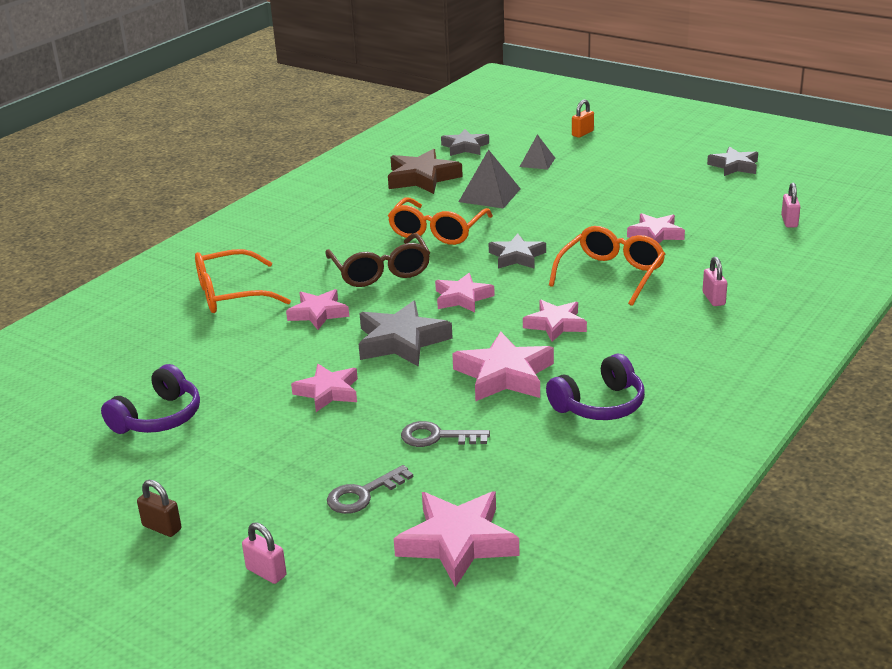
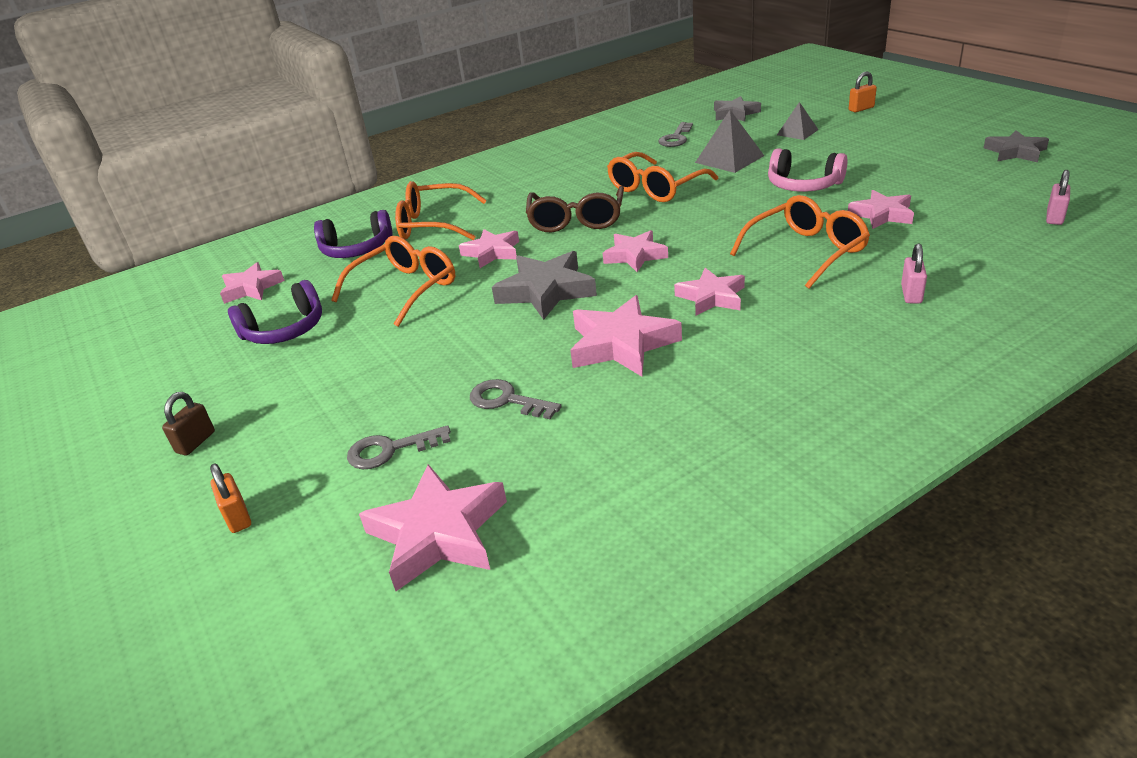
camera: 25 degrees right, 5 degrees up
brown padlock [137,480,182,537] -> brown padlock turned 60 degrees clockwise [162,392,215,456]
pink padlock [242,522,287,584] -> orange padlock [210,463,251,533]
pink star [291,364,358,412] -> pink star moved to [220,262,285,304]
brown star [388,149,463,194] -> grey key [659,122,693,147]
grey star [489,234,546,269] -> none
purple headphones [546,354,645,420] -> purple headphones moved to [314,210,393,258]
none -> orange glasses [331,236,455,327]
none -> pink headphones [768,148,848,192]

